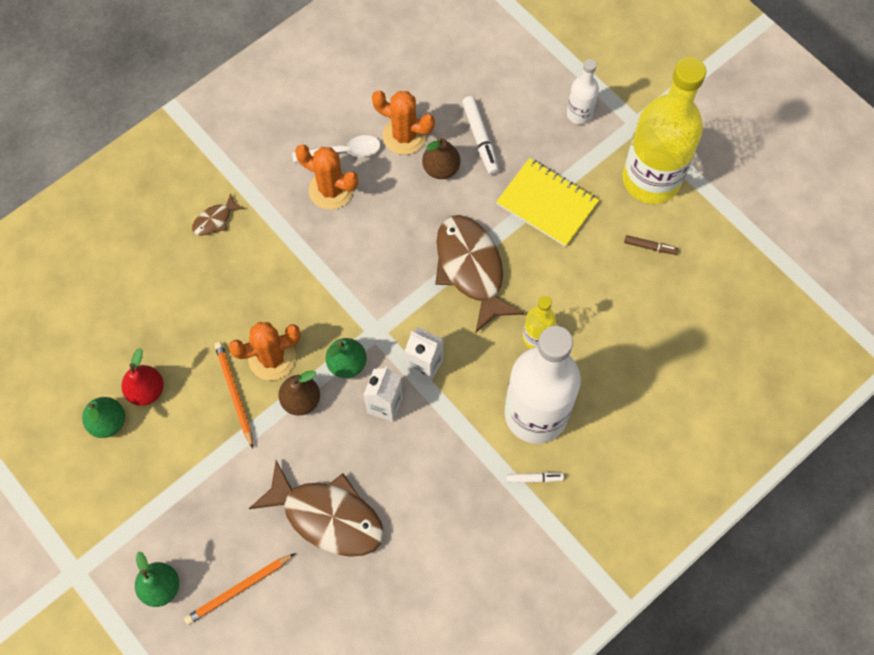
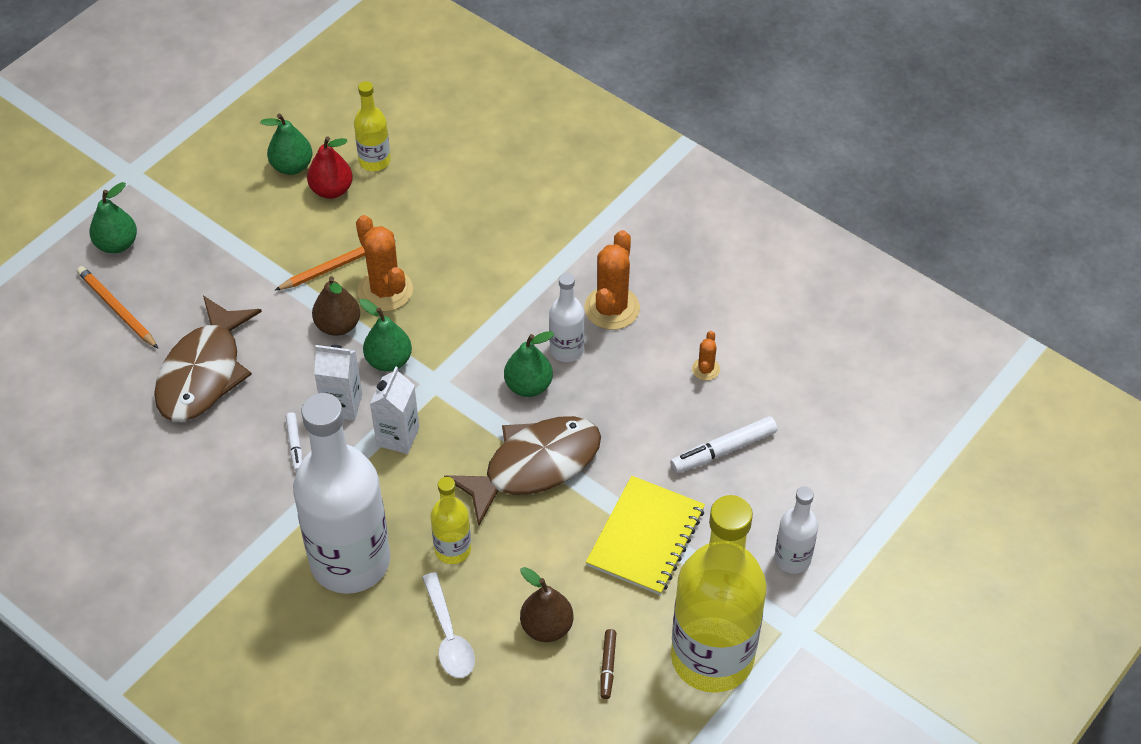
camera: 80 degrees right, 15 degrees down
brown fish [192,193,245,236] -> none
white spoon [292,135,381,162] -> white spoon moved to [422,572,475,678]
orange cactus [372,91,435,155] -> orange cactus [692,331,720,381], size x0.50
brown pear [422,137,461,179] -> brown pear moved to [520,567,573,642]
white marker [506,472,564,483] -> white marker moved to [286,412,303,472]
none -> yellow bottle [354,81,391,171]
none -> green pear [504,331,554,397]
none -> white bottle [549,273,585,362]

